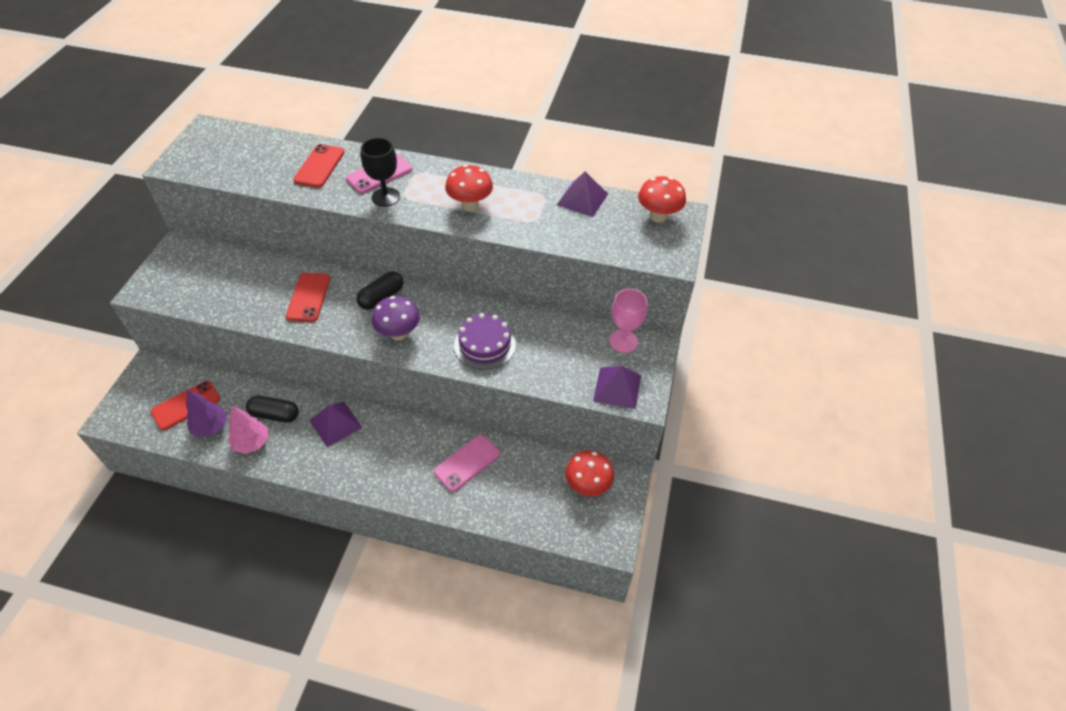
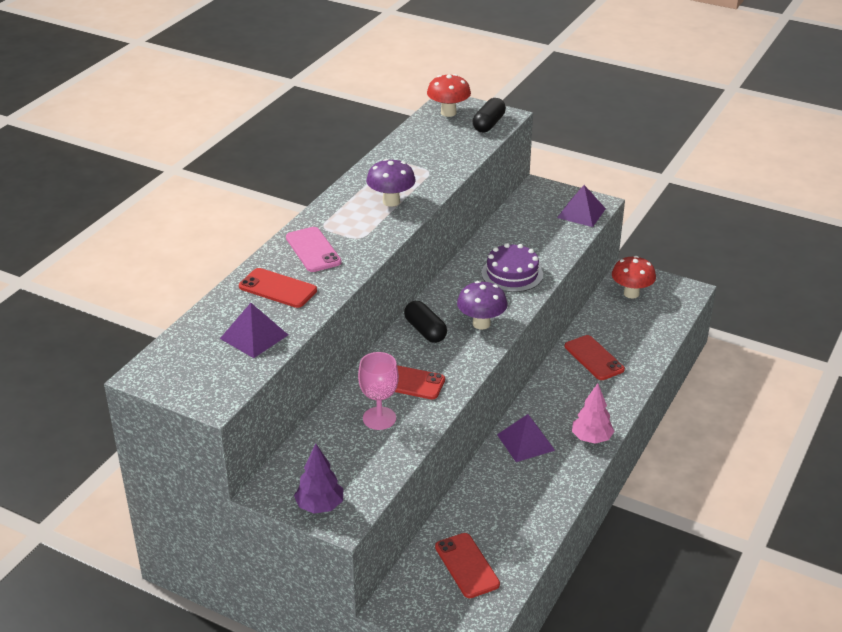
camera: 75 degrees left, 15 degrees down
purple tree [186,390,227,438] -> purple tree moved to [294,444,343,513]
pink tree [228,406,268,454] -> pink tree moved to [572,383,614,444]
black capsule [246,395,299,423] -> black capsule moved to [473,98,506,132]
black goblet [361,138,400,207] -> none
pink phone [434,435,500,492] -> red phone [565,335,625,380]
red mushroom [445,164,493,211] -> purple mushroom [366,159,416,206]
purple pyramid [557,172,608,217] -> purple pyramid moved to [220,303,288,358]
pink goblet [609,289,647,353] -> pink goblet moved to [358,352,399,430]

